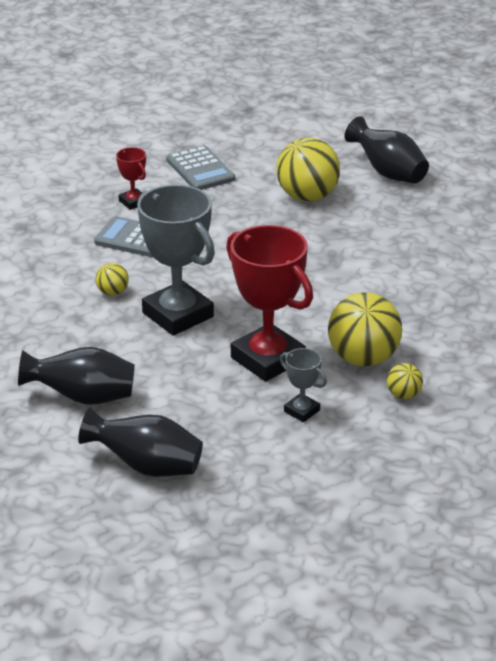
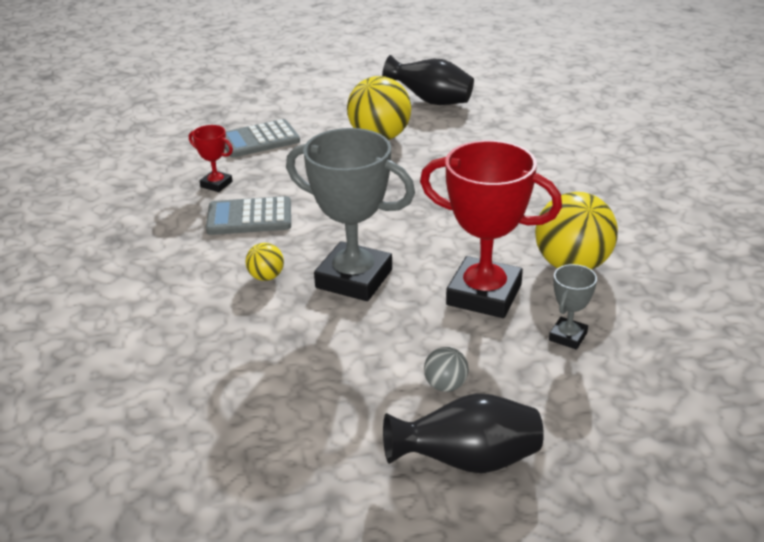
camera: 25 degrees left, 0 degrees up
black vase [18,347,135,404] -> none
grey calculator [166,146,235,190] -> grey calculator turned 120 degrees clockwise [225,119,300,157]
grey trophy [280,348,327,422] -> grey trophy turned 75 degrees counterclockwise [549,264,597,350]
yellow ball [387,363,423,399] -> none
none -> grey ball [424,347,469,392]

